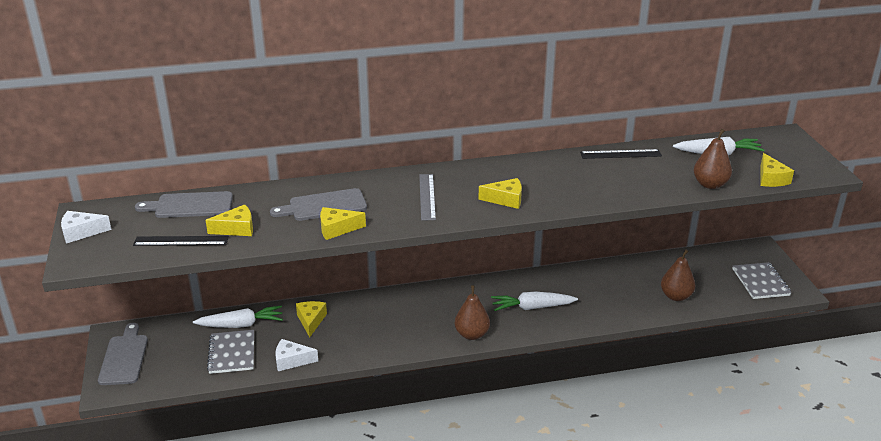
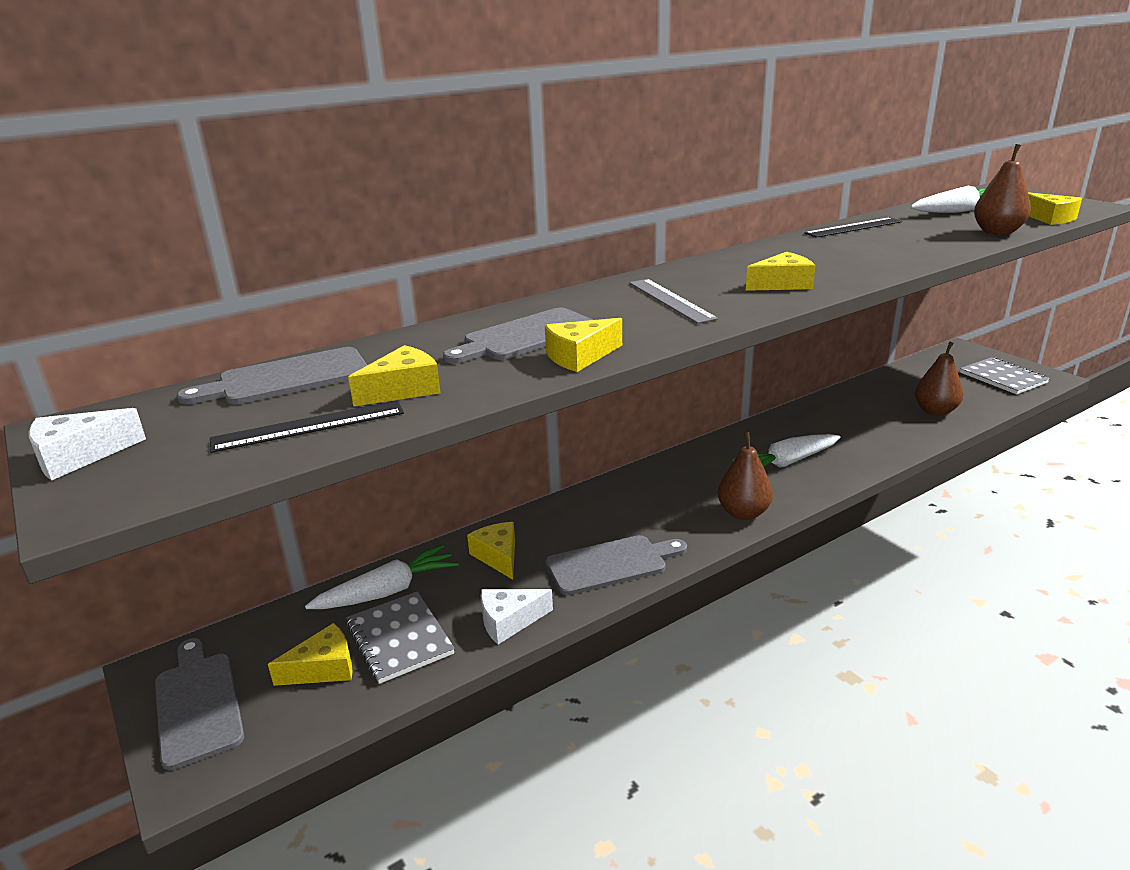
camera: 20 degrees left, 5 degrees down
none -> yellow cheese [268,623,353,686]
none -> grey cutting board [545,535,687,595]

